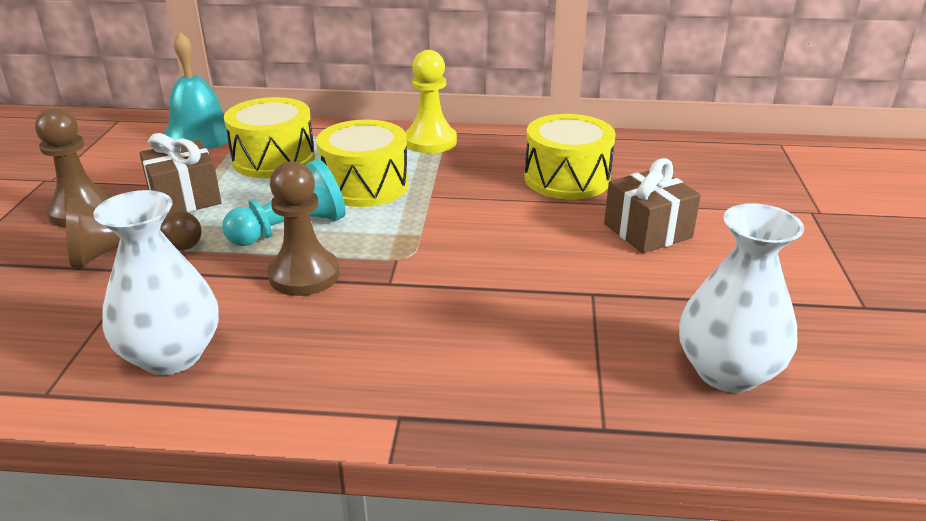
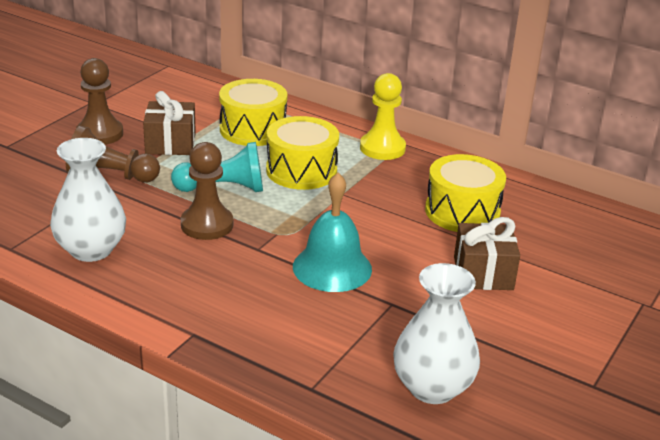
camera: 25 degrees right, 0 degrees up
turquoise bell [164,32,228,149] -> turquoise bell moved to [293,173,372,292]

